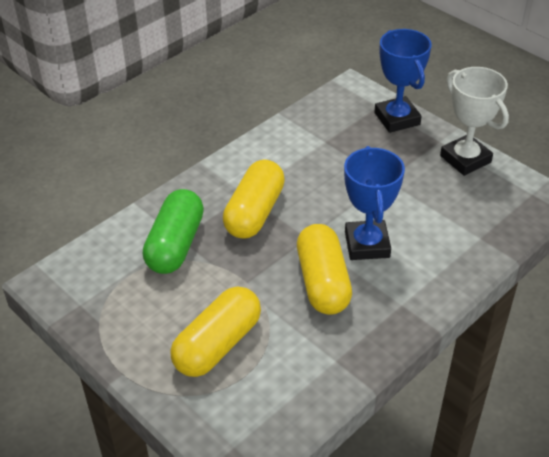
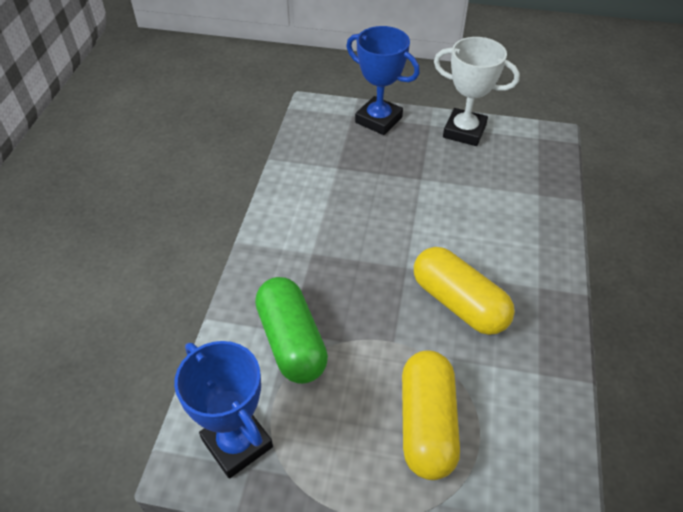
camera: 35 degrees left, 5 degrees up
yellow capsule [223,159,285,239] -> none
blue trophy [344,146,405,260] -> blue trophy moved to [174,341,273,479]

